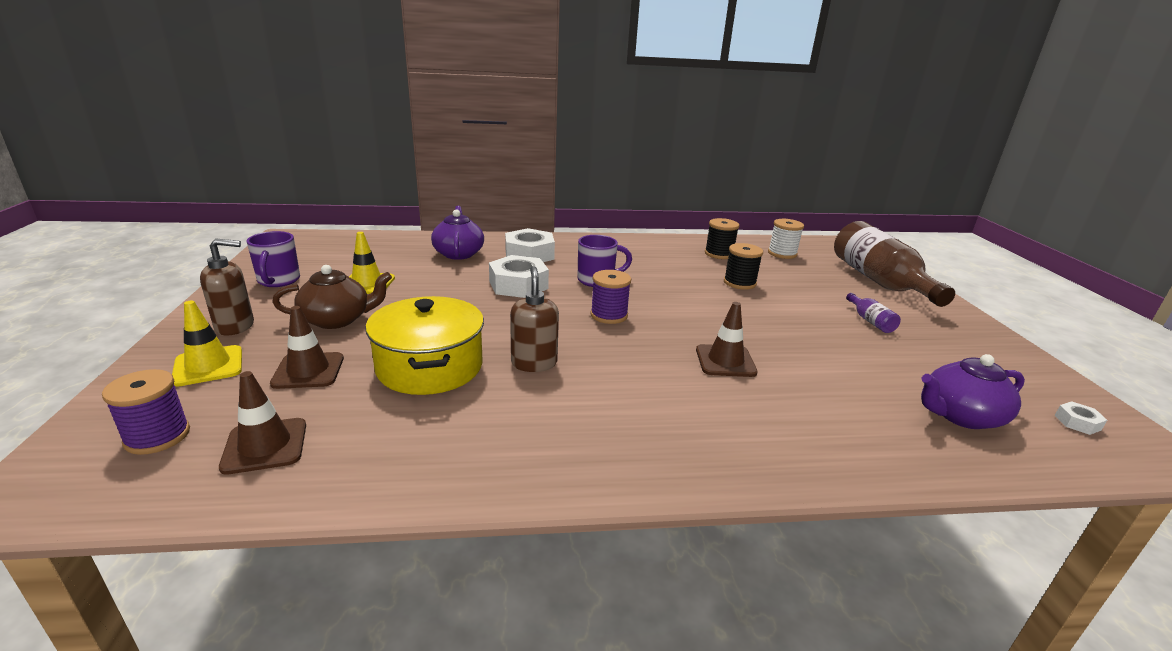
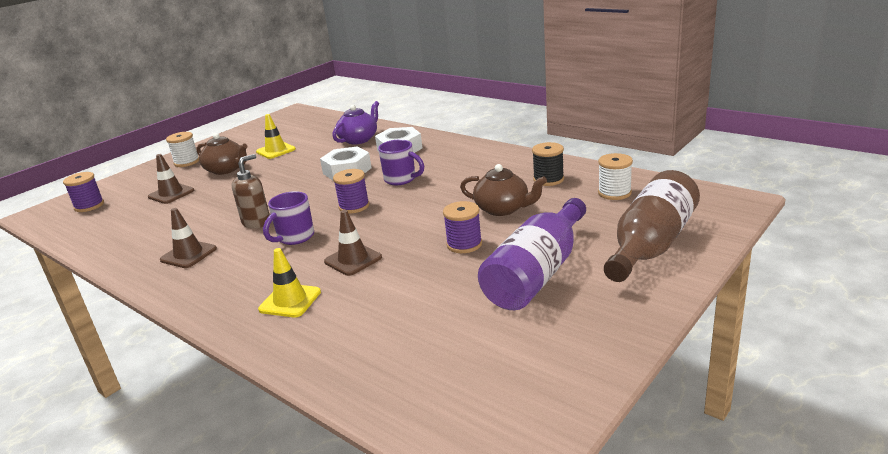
camera: 50 degrees right, 0 degrees up
yellow traffic cone [172,301,242,387] -> yellow traffic cone moved to [258,248,321,317]
brown soap dispenser [200,238,254,335] -> white spool [166,132,199,167]
brown traffic cone [219,371,306,475] -> brown traffic cone moved to [160,208,217,268]
purple mug [247,231,300,287] -> purple mug moved to [263,191,314,245]
yellow pot [365,296,484,395] -> none
black spool [724,243,763,290] -> brown teapot [460,164,547,216]
purple bottle [846,293,901,333] -> purple bottle [478,198,586,310], size x2.49
purple teapot [921,354,1025,429] -> none
white nut [1055,401,1107,435] -> none
none -> purple spool [443,201,482,253]

